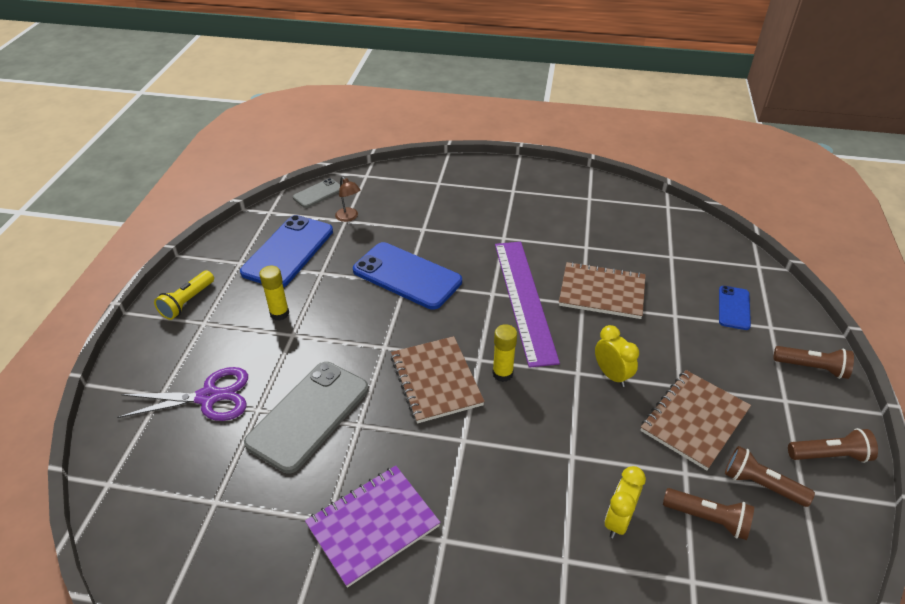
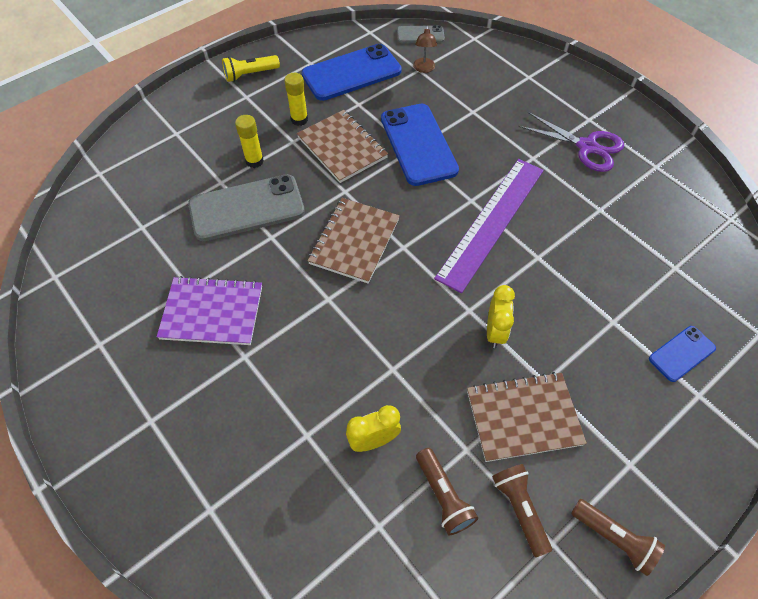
camera: 40 degrees right, 15 degrees up
purple scissors [117,367,248,421] -> purple scissors moved to [518,112,624,172]
yellow glue stick [492,324,517,382] -> yellow glue stick moved to [235,115,264,168]
brown notebook [559,262,646,319] -> brown notebook moved to [297,110,388,183]
brown flashlight [773,346,854,379] -> none

